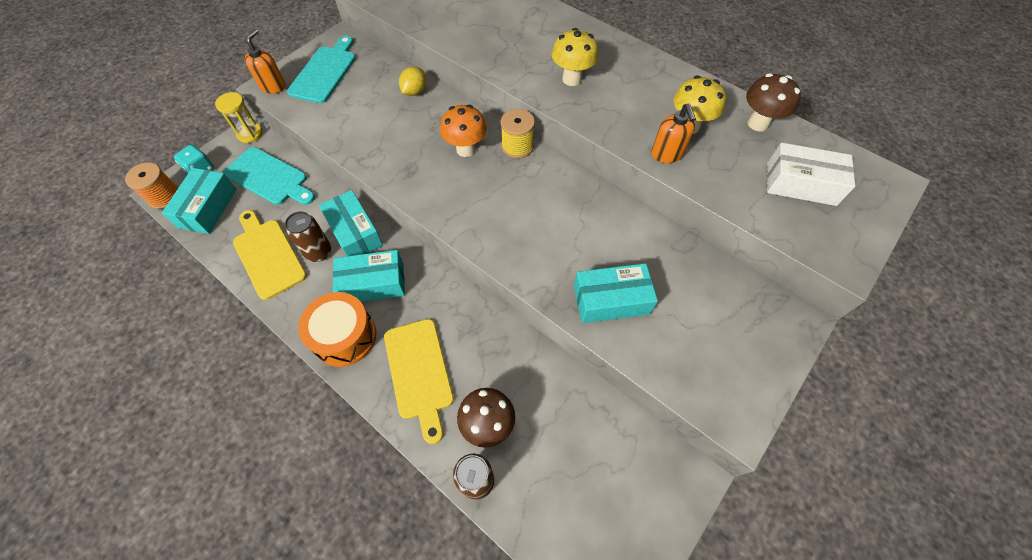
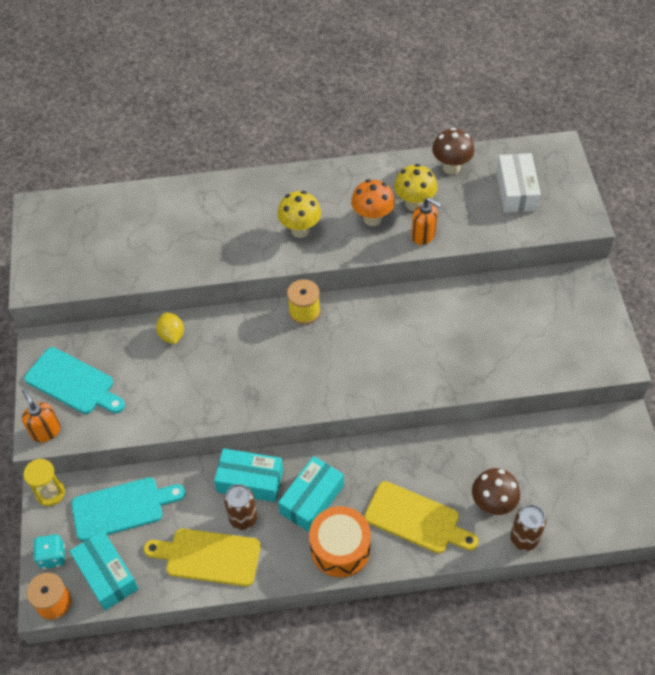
camera: 45 degrees left, 5 degrees down
turquoise cutting board [287,36,356,103] -> turquoise cutting board turned 150 degrees clockwise [24,347,125,414]
orange mushroom [440,105,487,157] -> orange mushroom moved to [351,179,395,226]
turquoise box [574,263,658,323] -> none
white box [767,143,855,206] -> white box turned 60 degrees counterclockwise [496,153,541,213]

